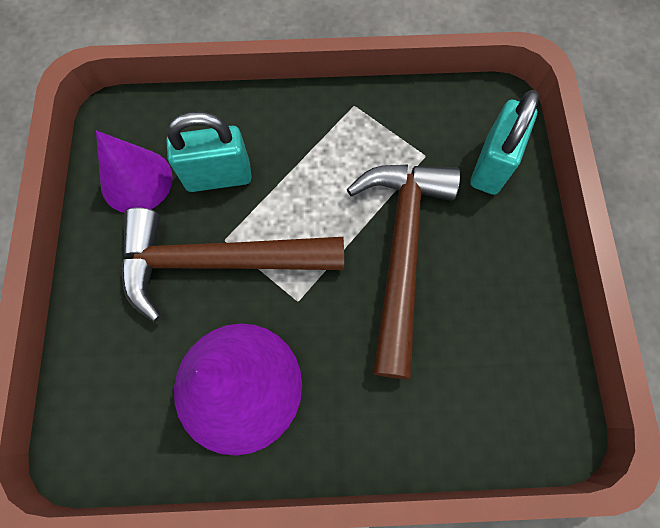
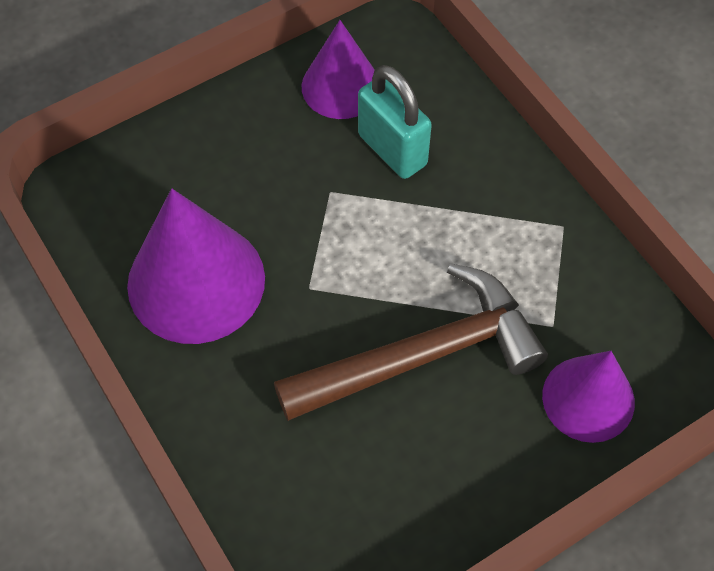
camera: 60 degrees right, 10 degrees down
brown hammer [121,207,344,322] -> none
turquoise padlock [470,90,539,195] -> purple cone [542,351,635,443]

